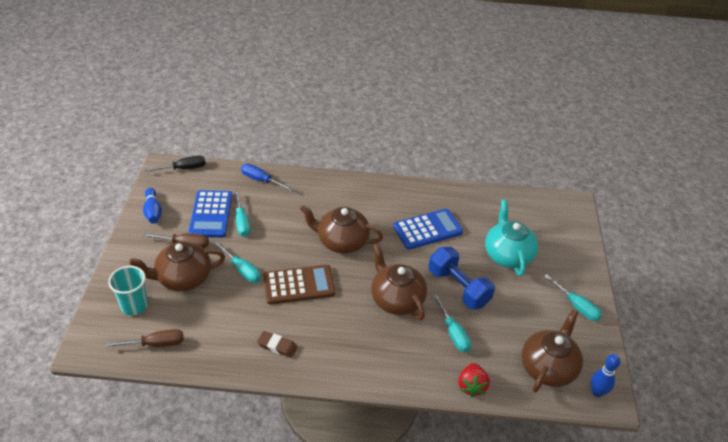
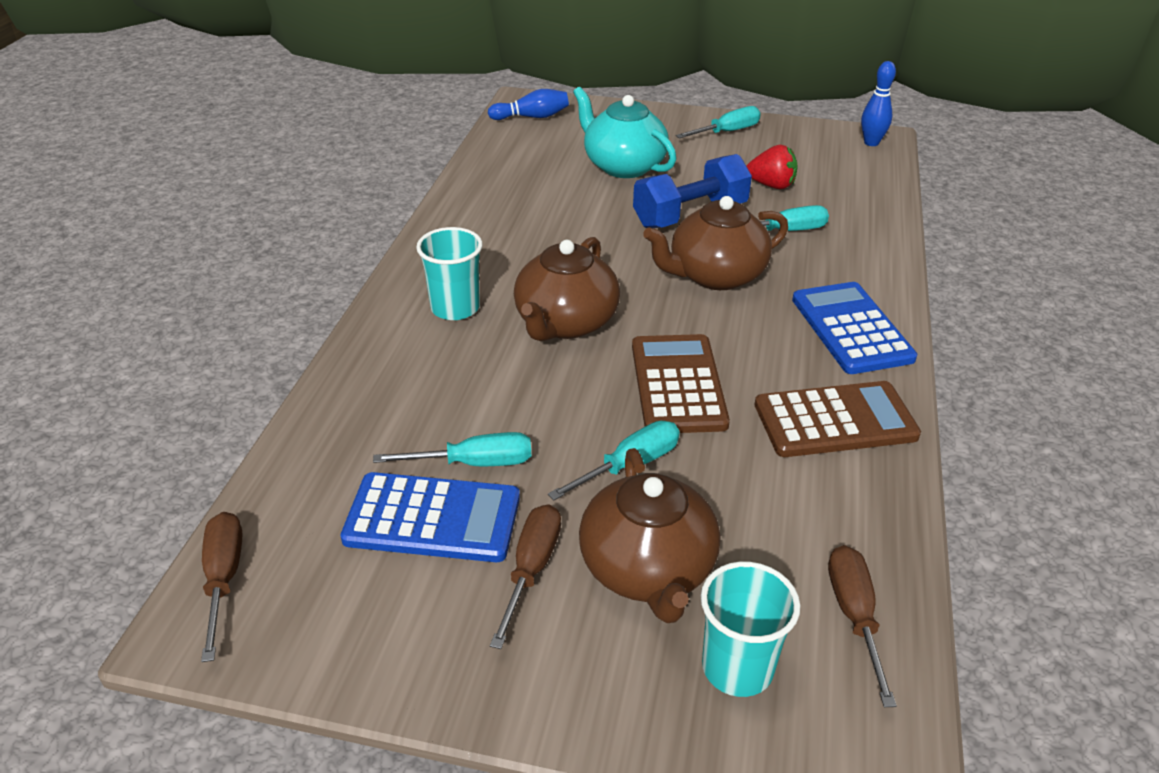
camera: 80 degrees left, 5 degrees down
blue bowling pin [143,188,162,224] -> blue bowling pin moved to [488,89,569,120]
black screwdriver [144,155,206,172] -> brown screwdriver [201,512,242,662]
blue screwdriver [241,164,293,191] -> none
brown eraser [257,331,297,358] -> brown calculator [754,381,921,457]
blue calculator [393,209,463,250] -> blue calculator moved to [792,282,917,374]
red strawberry [458,363,490,397] -> red strawberry moved to [747,145,798,189]
turquoise teapot [485,199,538,276] -> turquoise teapot turned 45 degrees clockwise [573,87,677,178]
brown teapot [521,309,583,392] -> none
none -> turquoise cup [416,227,483,320]

